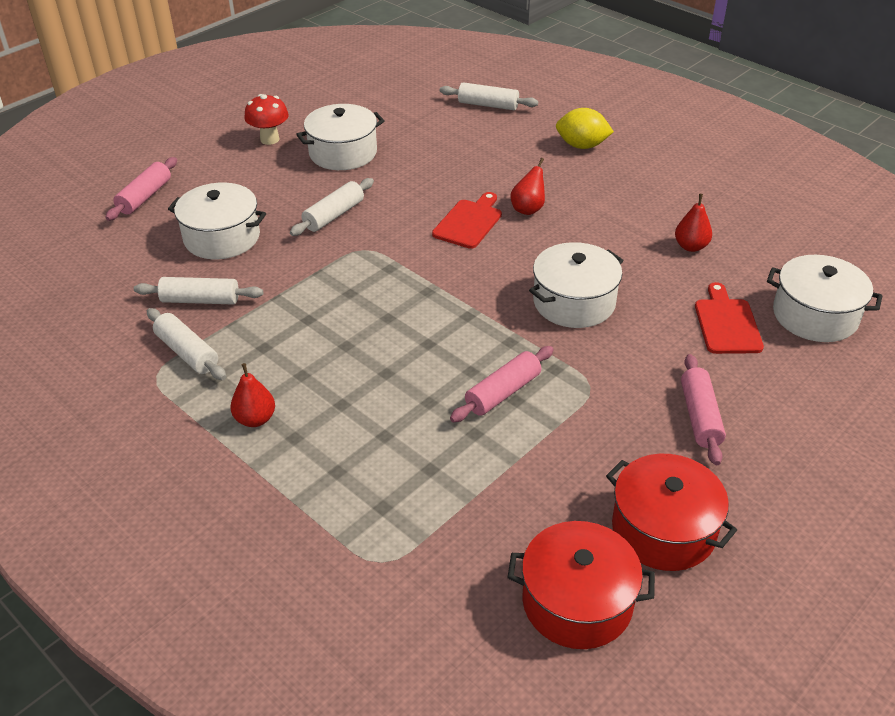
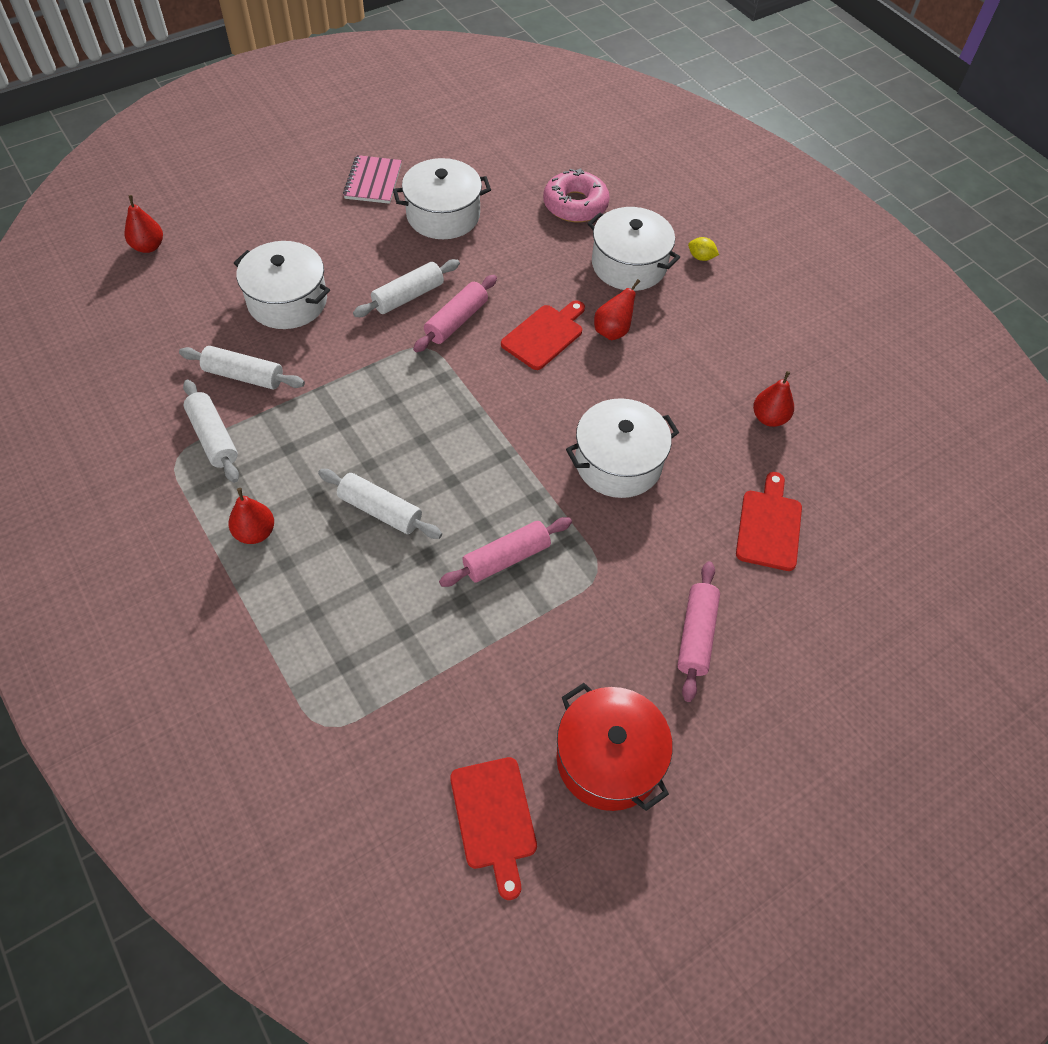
camera: 10 degrees right, 15 degrees up
pink rolling pin [105,157,177,221] -> pink rolling pin moved to [413,275,497,352]
red mushroom [244,94,288,145] -> pink notebook [343,155,402,204]
white rolling pin [440,82,538,110] -> white rolling pin moved to [318,469,442,539]
red pot [508,521,655,649] -> red cutting board [450,757,537,900]
yellow lemon [556,108,614,149] -> yellow lemon [688,237,719,261], size x0.51
white pot [767,255,882,342] -> white pot moved to [587,207,680,291]
none -> red pear [124,195,163,253]
none -> pink donut [543,168,610,222]

